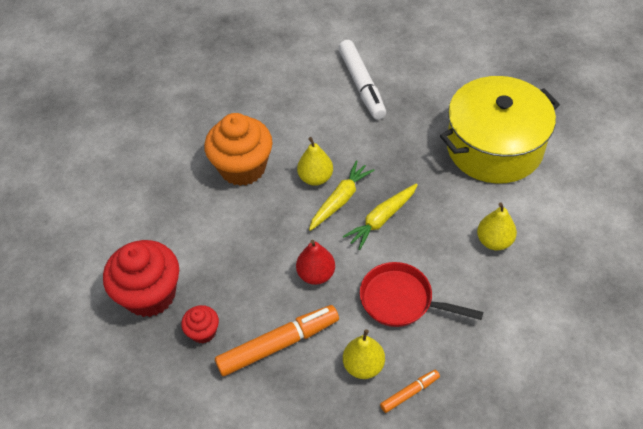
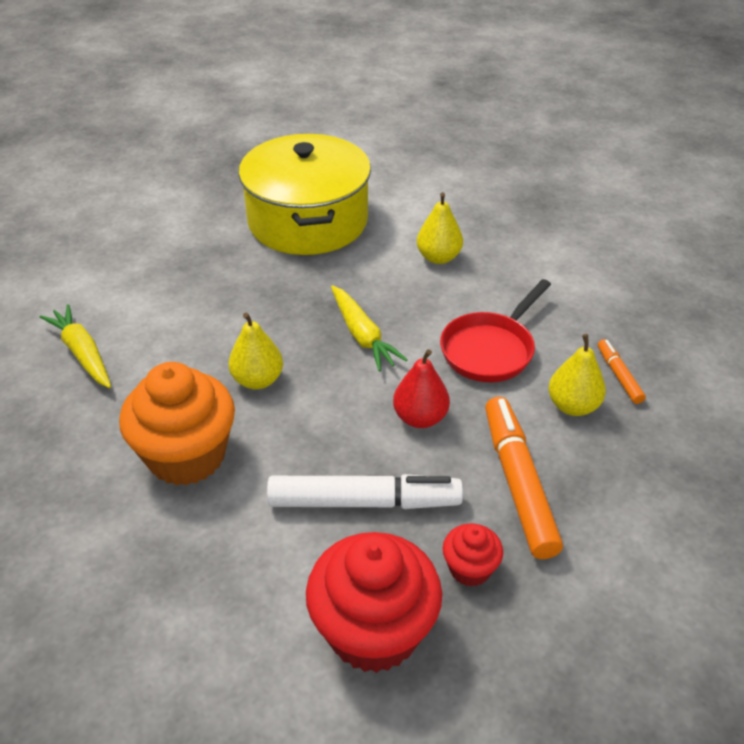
camera: 75 degrees left, 10 degrees down
yellow carrot [309,160,374,231] -> yellow carrot moved to [39,304,111,388]
white marker [338,40,386,120] -> white marker moved to [267,474,463,509]

